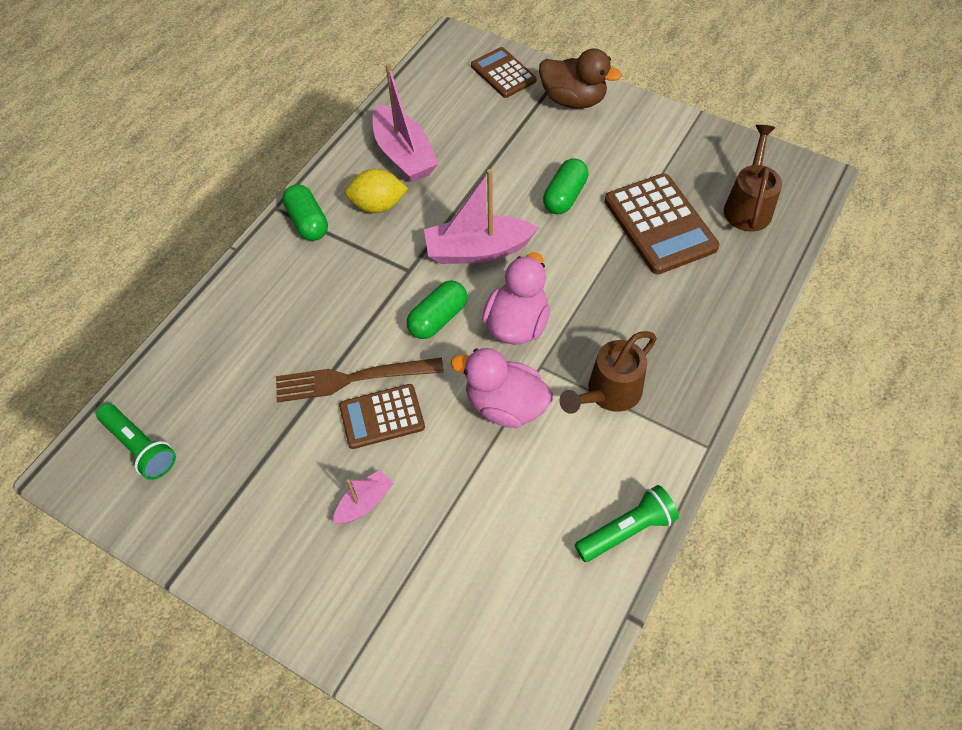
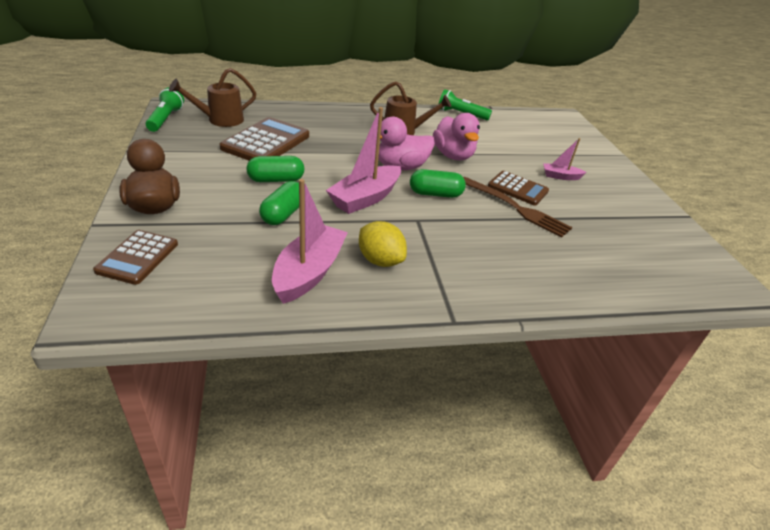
camera: 135 degrees left, 20 degrees down
green flashlight [96,404,176,480] -> green flashlight moved to [145,87,184,132]
green capsule [283,184,328,241] -> green capsule moved to [259,181,299,225]
pink boat [424,169,538,264] -> pink boat turned 90 degrees clockwise [326,107,401,214]

